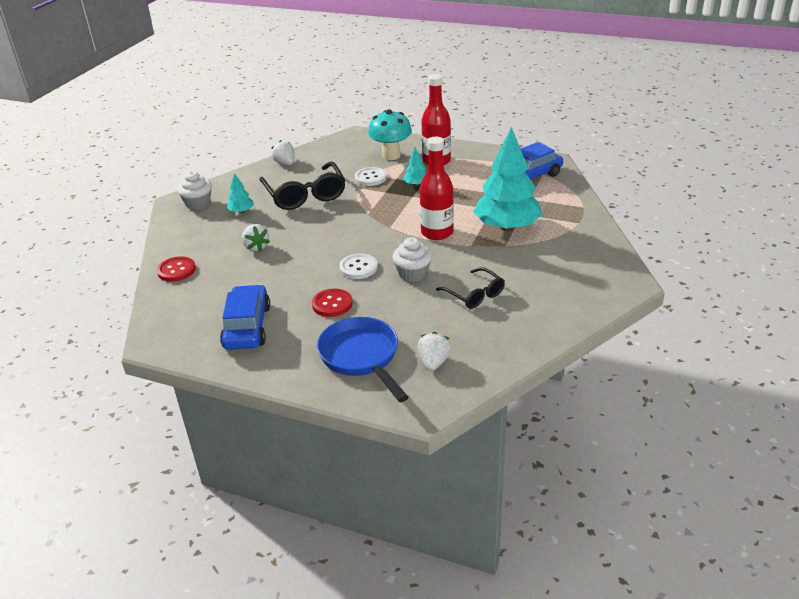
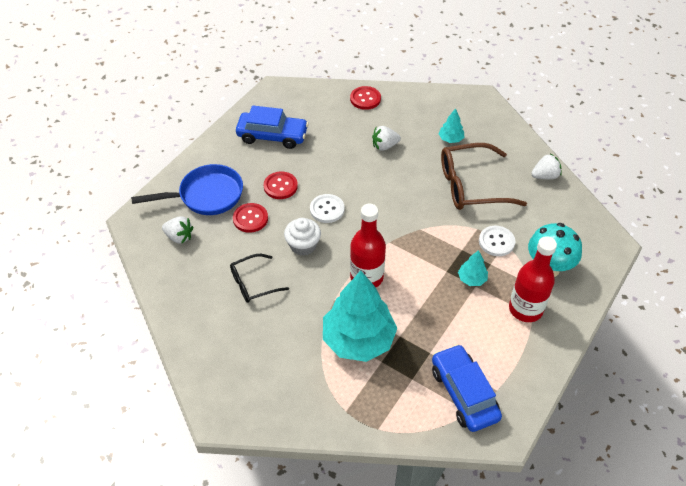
camera: 100 degrees right, 15 degrees up
white cupcake [177,171,212,210] -> none
black glasses [259,162,345,210] -> brown glasses [441,143,527,210]
none -> red button [233,203,268,233]

